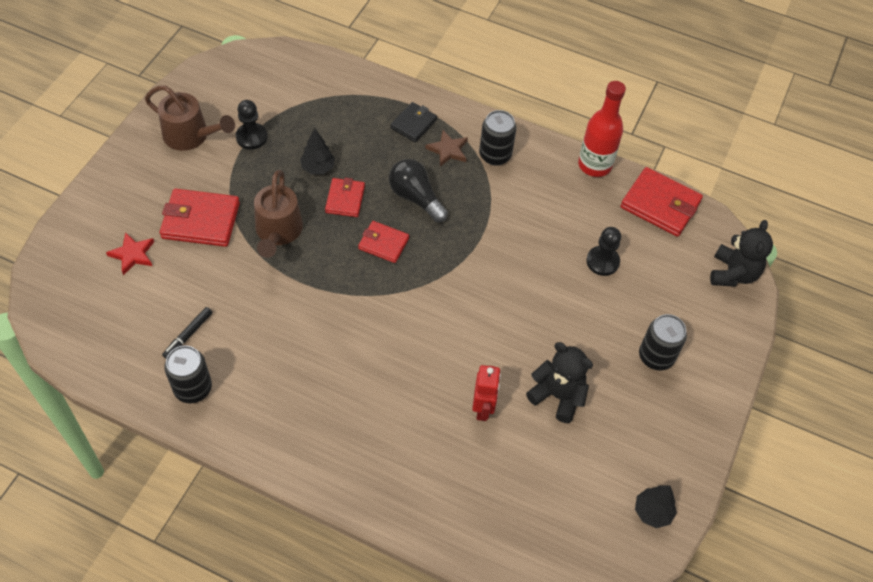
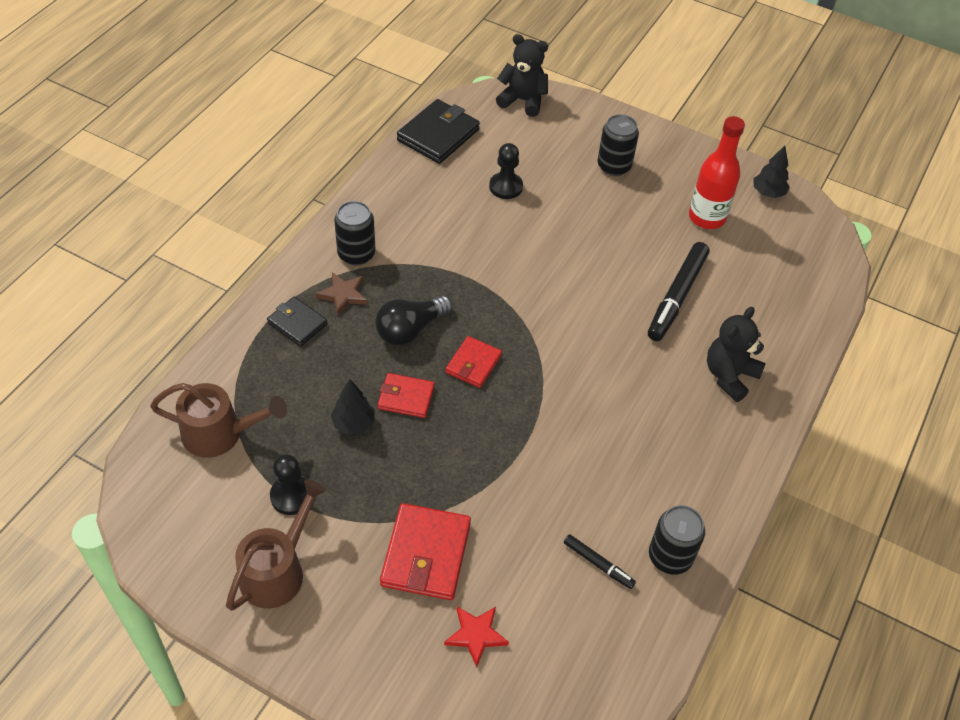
camera: 85 degrees left, 5 degrees down
brown watering can [254,170,303,258] -> brown watering can moved to [150,383,287,458]
red robot [472,365,501,421] -> black marker [648,242,709,341]
black teddy bear [526,342,593,423] -> black teddy bear moved to [707,307,766,402]
red bottle [578,81,626,177] -> red bottle moved to [689,116,745,229]
red wallet [621,167,703,237] -> black wallet [397,99,480,164]

